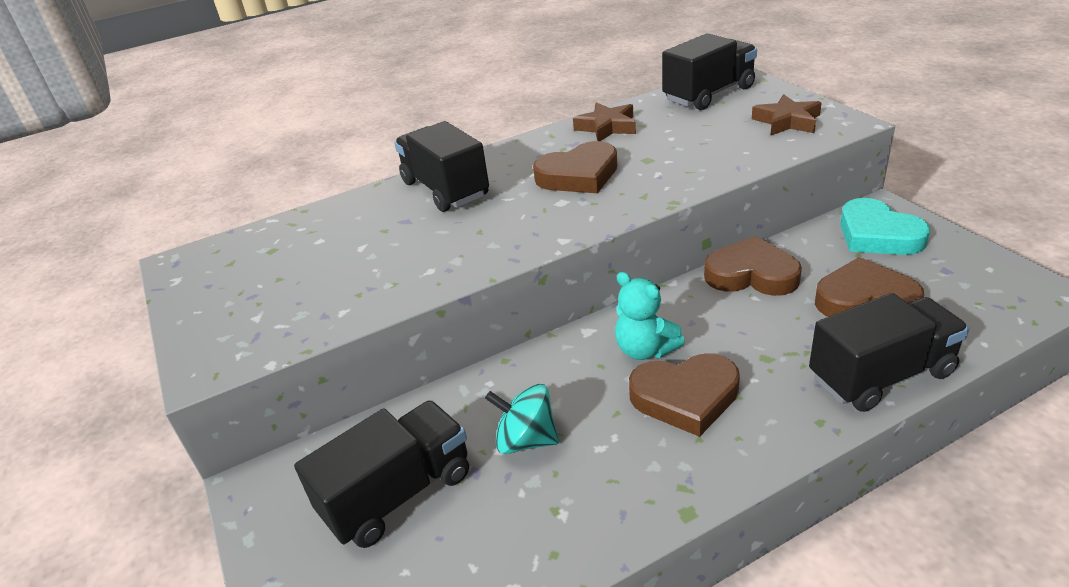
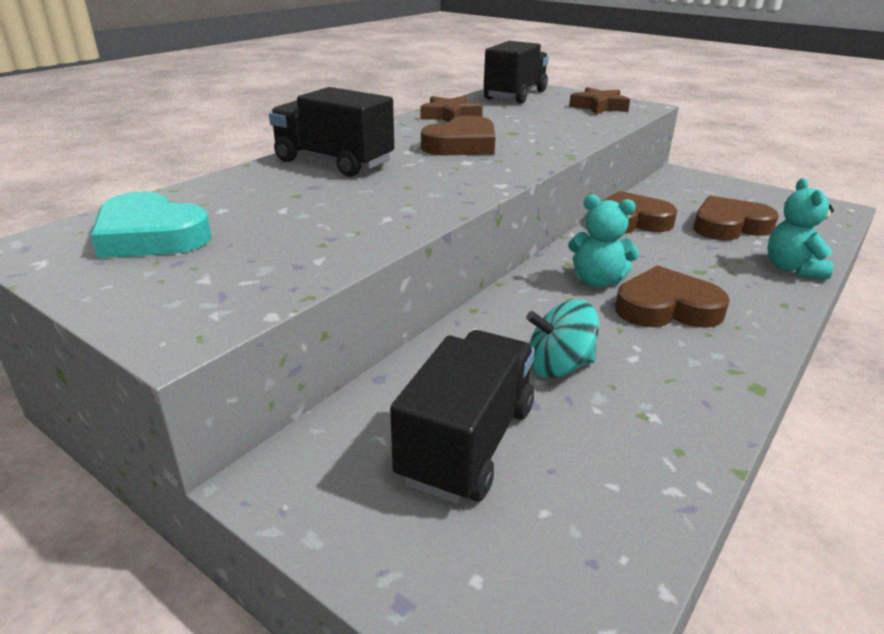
camera: 30 degrees left, 5 degrees down
brown heart [629,353,740,437] -> brown heart turned 150 degrees counterclockwise [615,265,730,328]
black truck [809,293,970,412] -> turquoise teddy bear [767,178,834,279]
turquoise heart [840,198,930,255] -> turquoise heart moved to [91,192,212,258]

